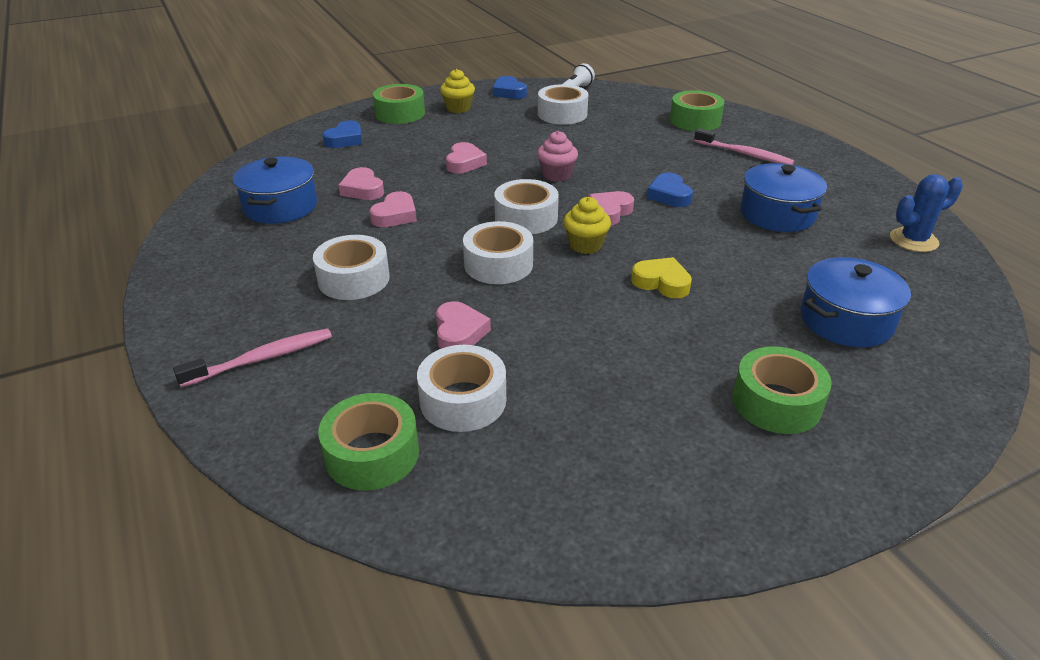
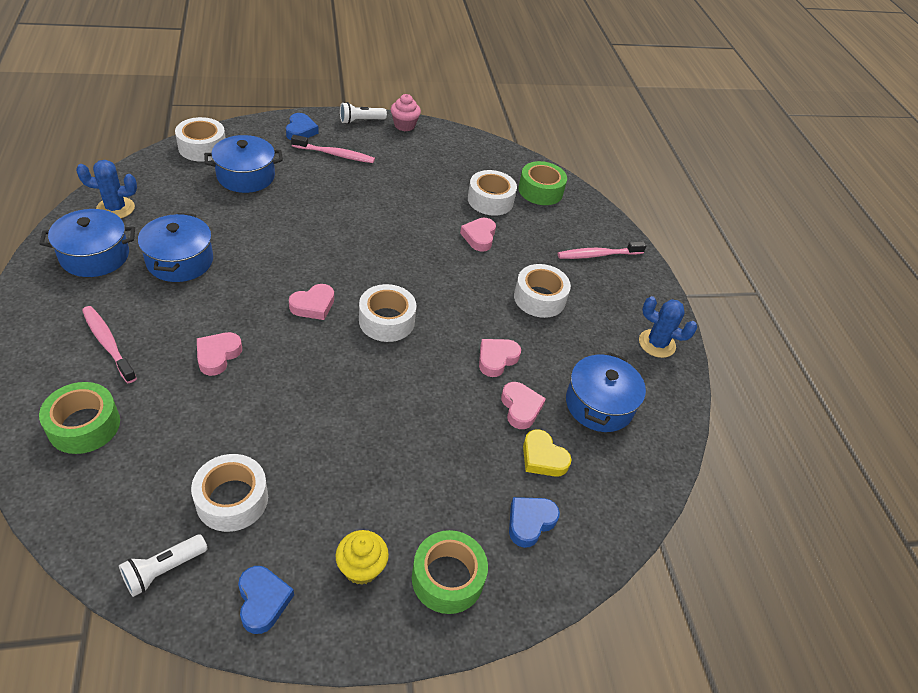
camera: 170 degrees left, 10 degrees up
pink heart [446,142,487,173] -> pink heart moved to [197,332,242,376]
white tape [463,221,533,284] -> white tape moved to [175,117,226,162]
pink cupcake [537,131,578,182] -> pink cupcake moved to [391,94,421,131]
yellow cupcake [563,197,611,254] -> none
yellow heart [631,257,692,298] -> yellow heart moved to [523,429,572,477]
blue heart [647,173,693,207] -> blue heart moved to [286,113,319,140]
green tape [733,346,832,434] -> pink toothbrush [291,135,375,163]
none -> blue pot [40,209,135,277]
none -> white flashlight [340,102,387,124]
none -> blue cactus [639,296,697,358]

